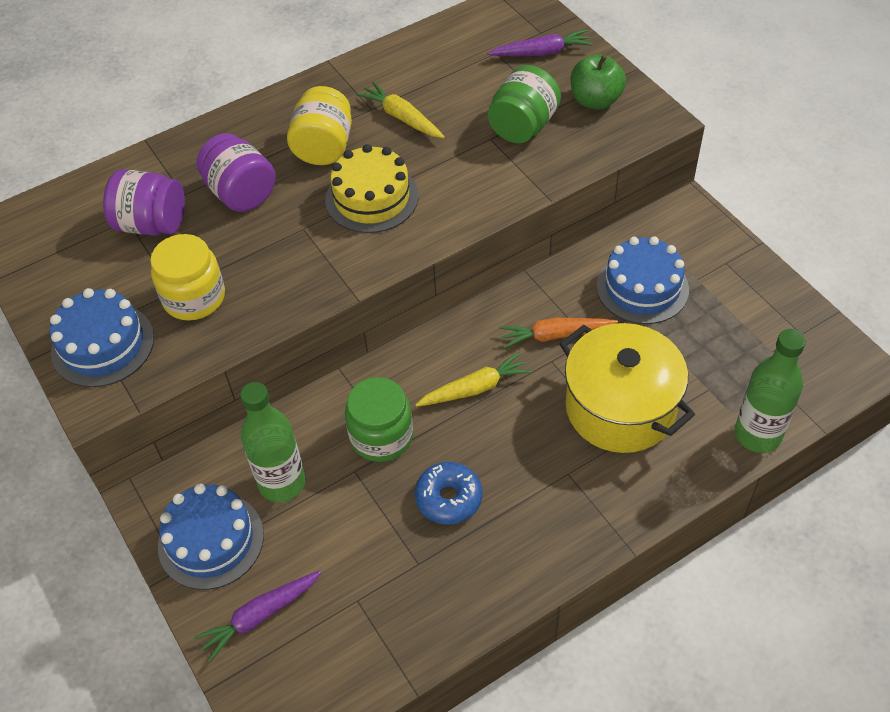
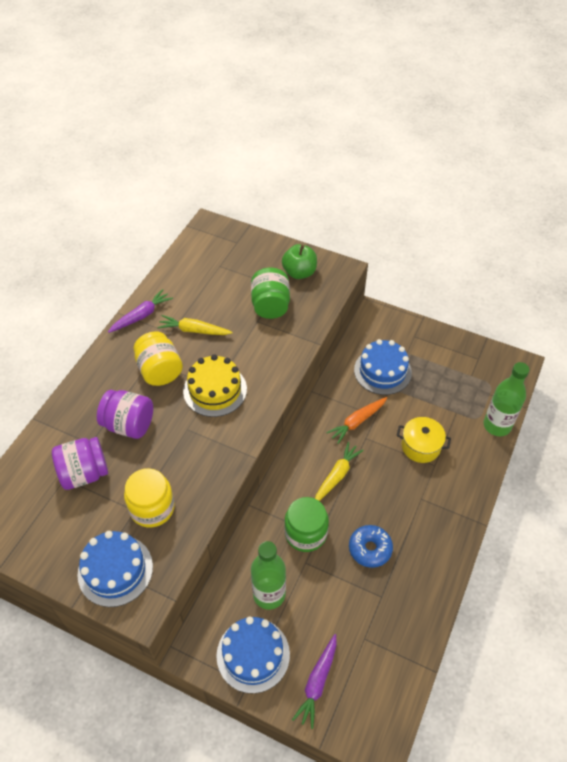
camera: 35 degrees left, 0 degrees up
purple carrot [487,29,593,56] -> purple carrot moved to [108,289,173,333]
yellow pot [559,323,695,453] -> yellow pot [396,417,451,463], size x0.57

